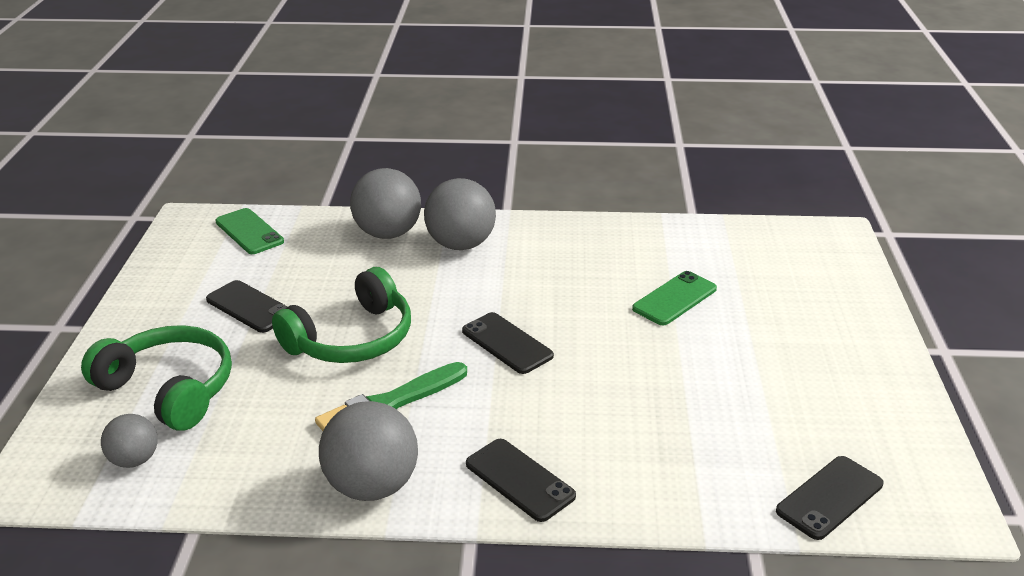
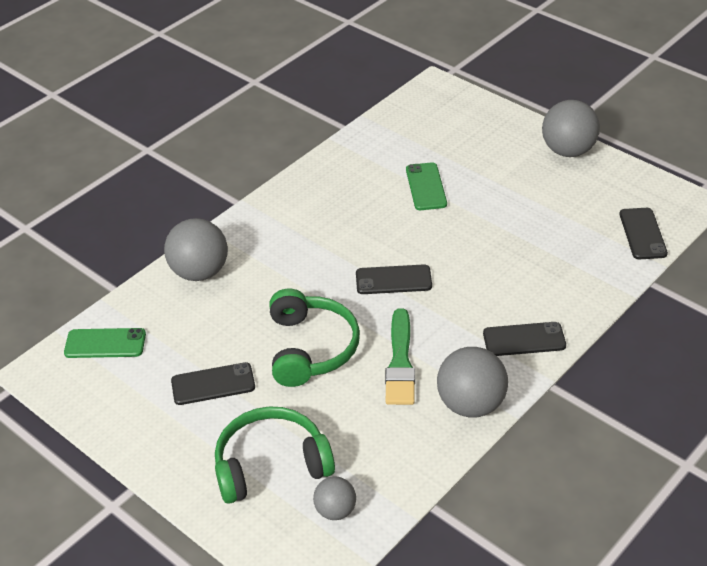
camera: 50 degrees left, 10 degrees up
grey ball [424,178,496,250] -> grey ball moved to [542,100,600,157]

